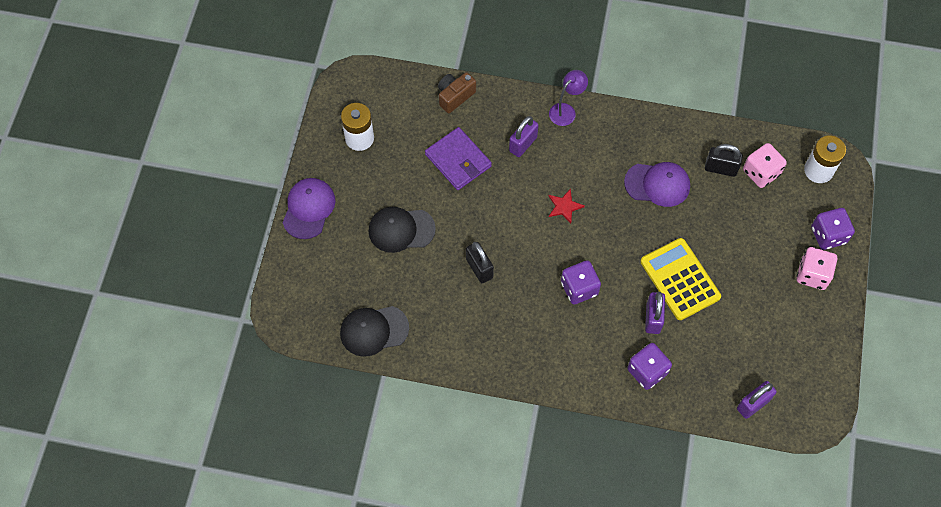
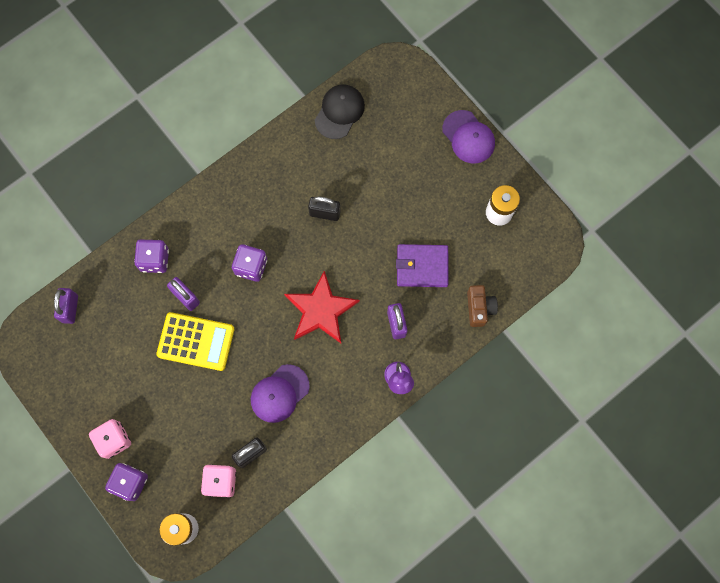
camera: 130 degrees right, 10 degrees up
black cap [368,207,436,253] -> none
red star [549,189,585,224] -> red star [284,271,360,343], size x2.13

